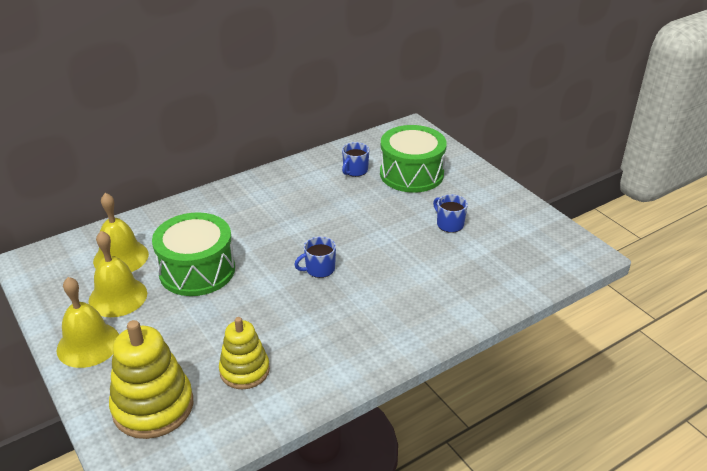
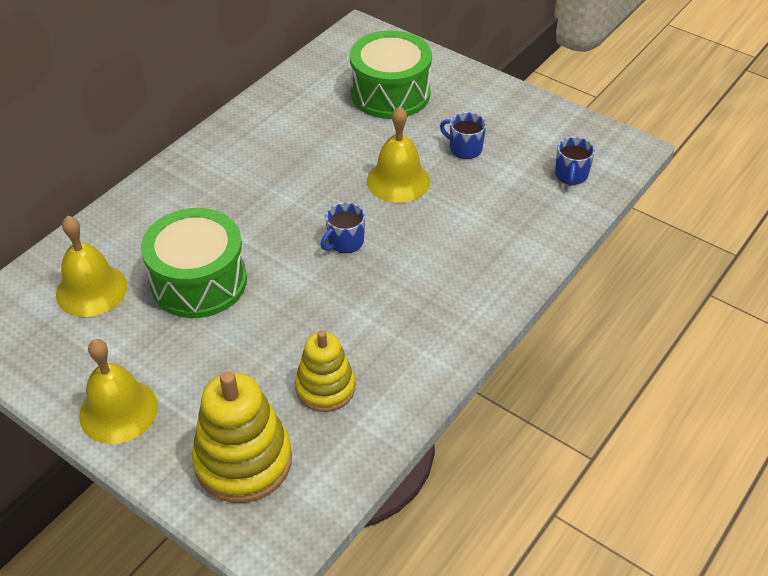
camera: 20 degrees left, 10 degrees up
yellow bell [88,231,147,317] -> yellow bell moved to [367,106,430,203]
blue mug [342,142,369,177] -> blue mug moved to [555,137,595,186]

